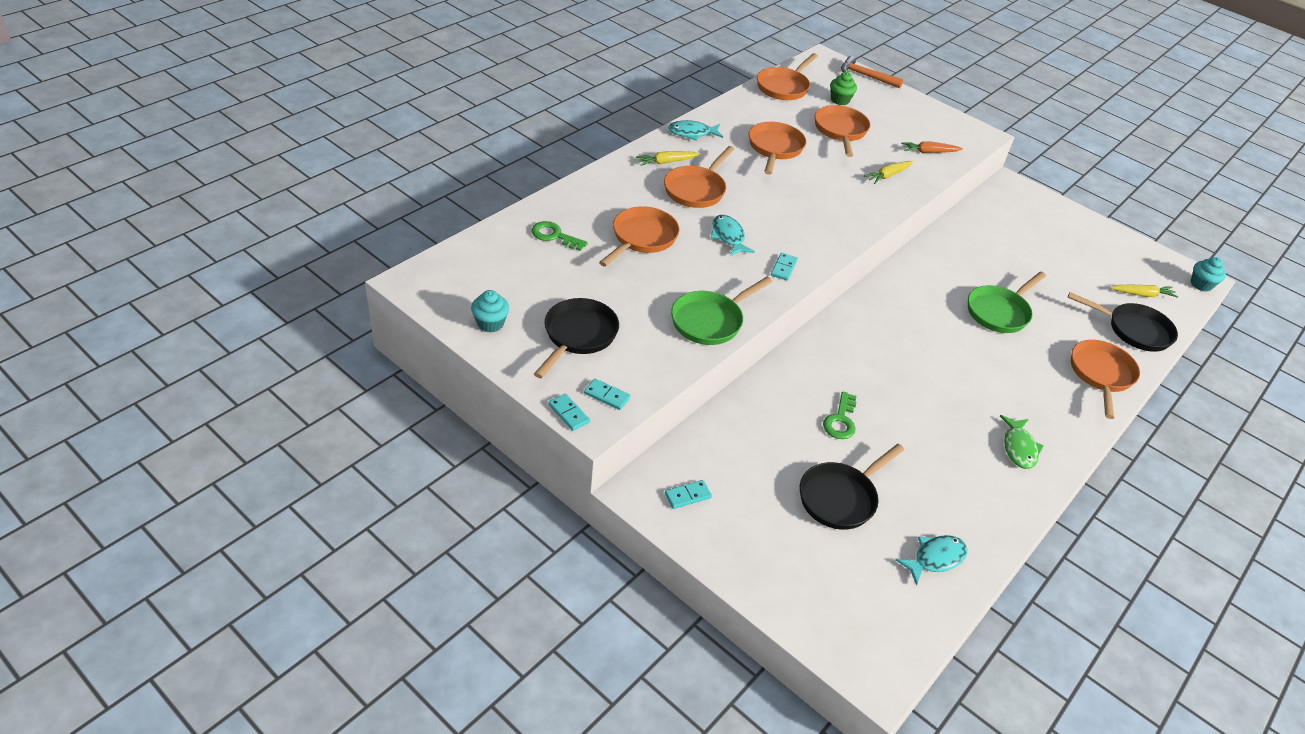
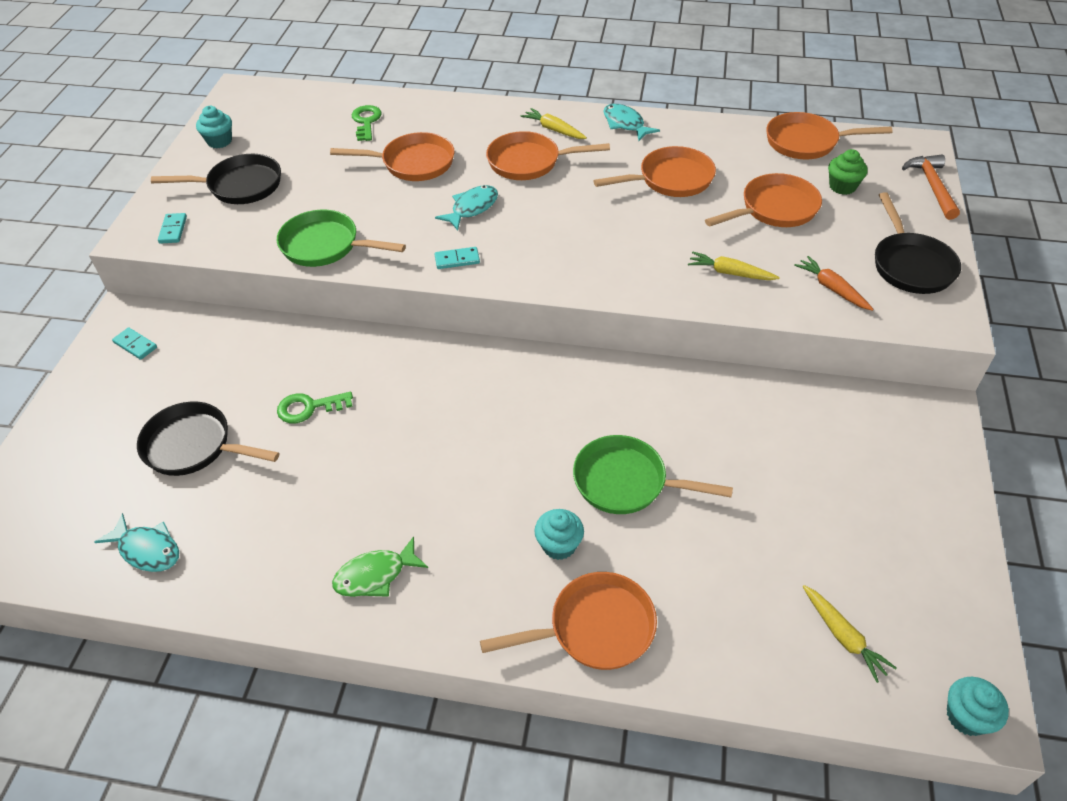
camera: 65 degrees right, 5 degrees up
turquoise domino [548,393,590,431] -> none
black pan [1068,292,1178,352] -> black pan moved to [875,192,961,294]
none -> turquoise cupcake [534,509,584,560]

